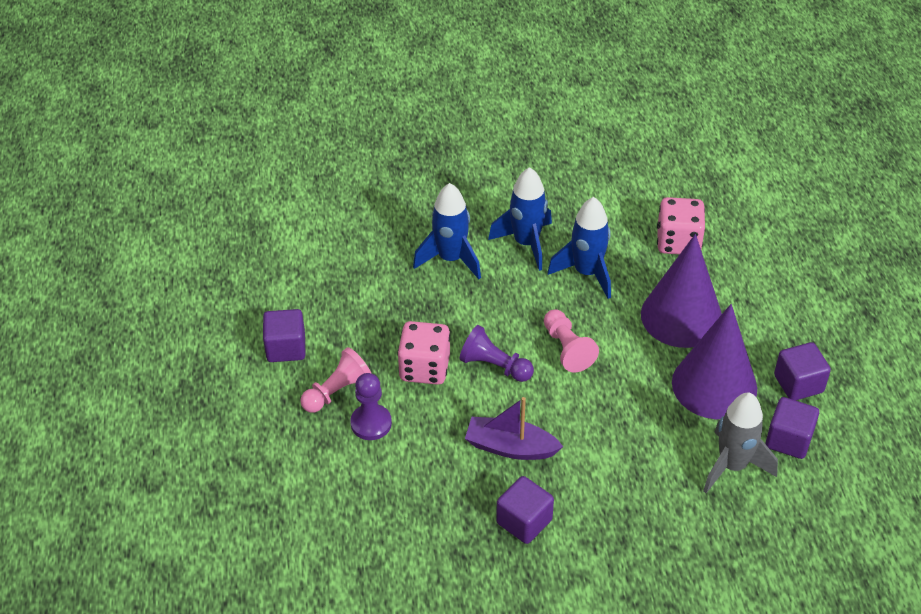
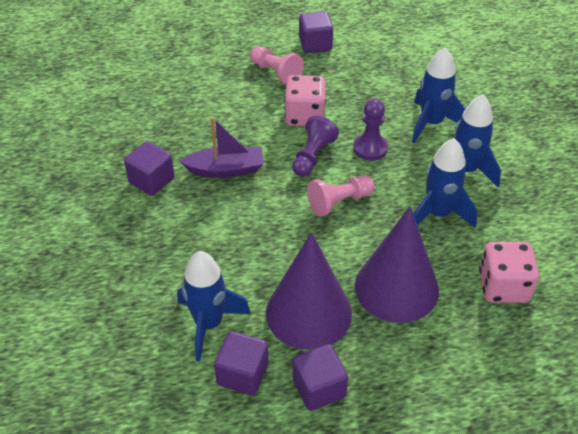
camera: 85 degrees right, 0 degrees up
purple pawn [350,373,392,440] -> purple pawn moved to [353,99,388,161]
purple boat [465,397,563,460] -> purple boat turned 75 degrees clockwise [180,117,263,178]
grey rocket [703,393,778,493] -> blue rocket [177,251,251,362]

